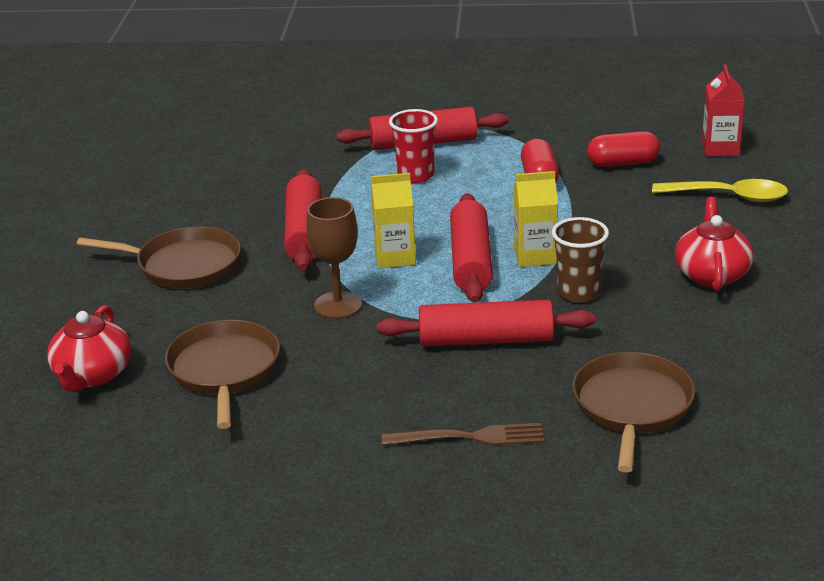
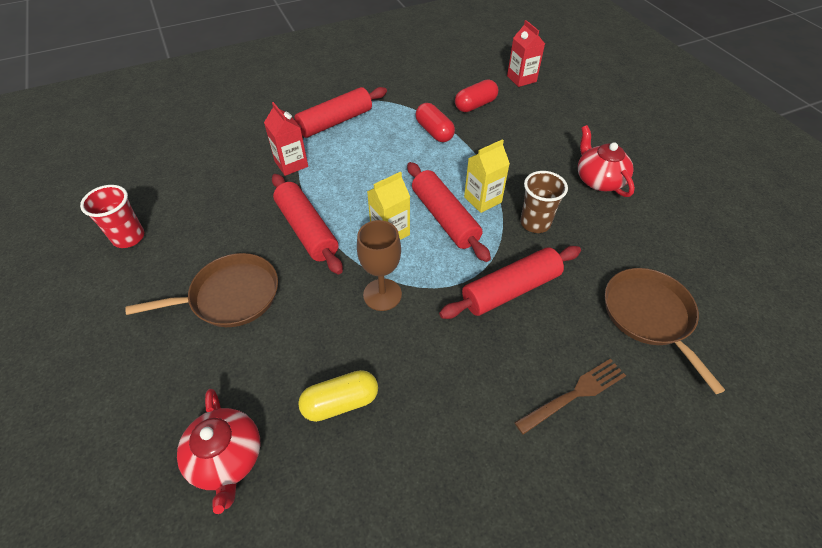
camera: 30 degrees left, 20 degrees up
brown pan [165,320,280,429] -> yellow capsule [298,370,378,422]
red cup [389,109,438,183] -> red cup moved to [80,185,144,248]
yellow spoon [652,179,788,202] -> none
none -> red carton [264,102,308,176]

